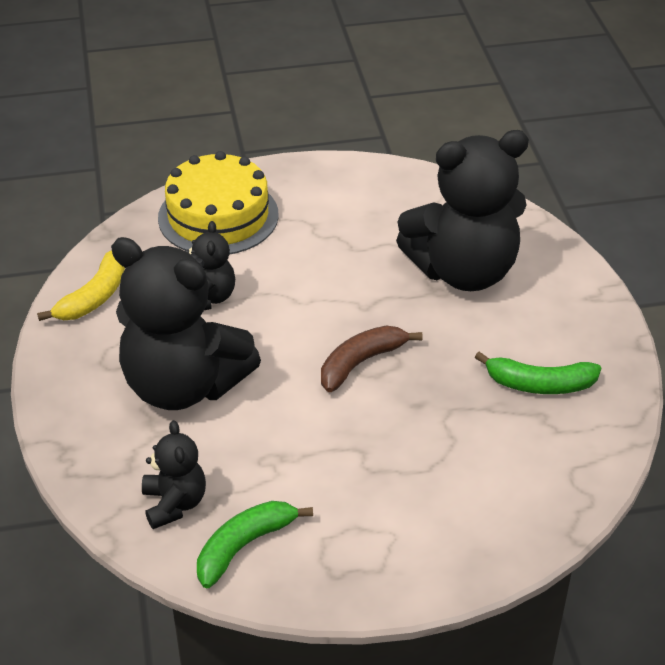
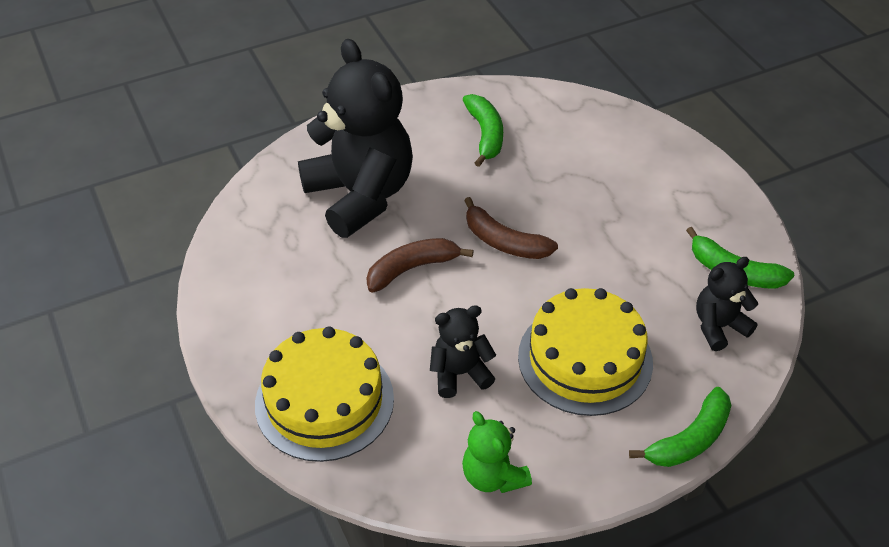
camera: 105 degrees left, 5 degrees up
yellow banana [37,250,125,321] -> green teddy bear [462,411,532,493]
black teddy bear [111,237,261,410] -> yellow cake [518,288,653,416]
none -> brown banana [366,238,474,292]
none -> green banana [629,387,731,467]

